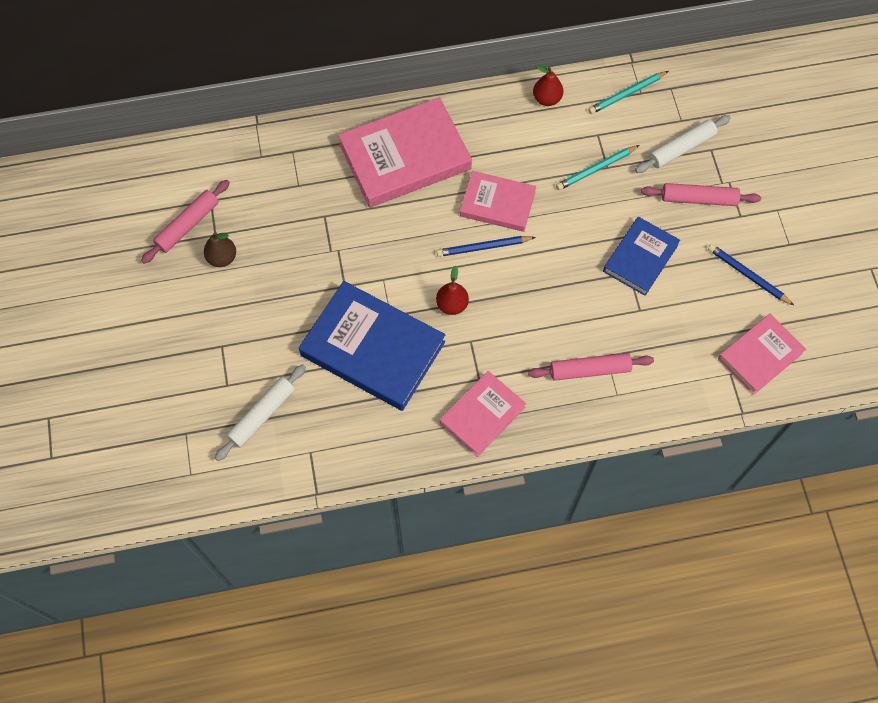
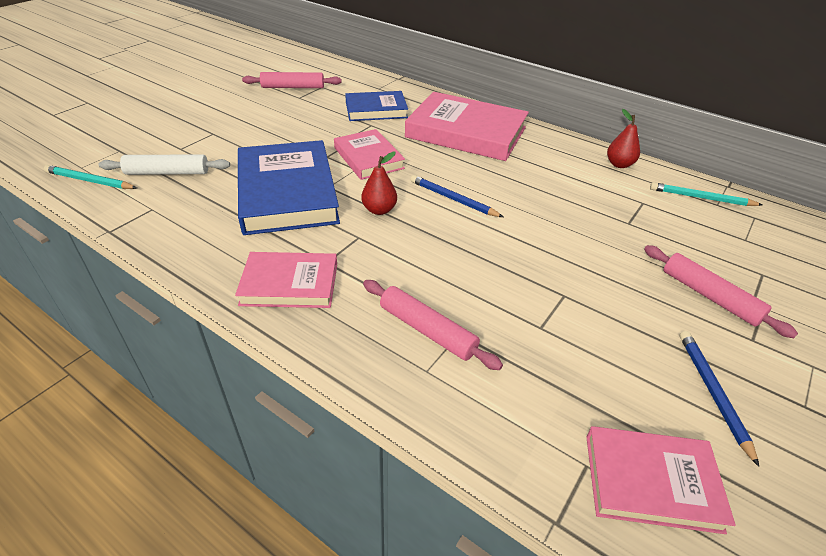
camera: 45 degrees right, 25 degrees down
brown pear [204,232,236,267] -> none
pink book [460,171,536,232] -> pink book moved to [334,129,405,180]
turquoise pencil [556,145,639,190] -> turquoise pencil moved to [44,165,137,189]
blue book [603,217,680,296] -> blue book moved to [345,91,408,121]
white rolling pin [635,115,731,173] -> none

